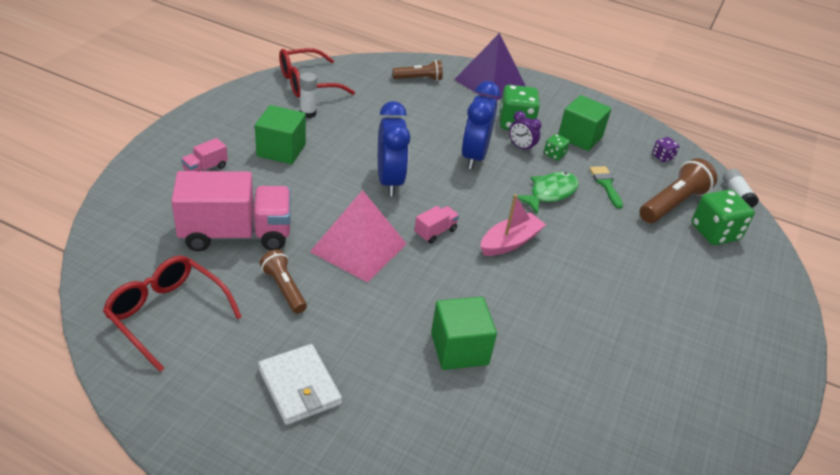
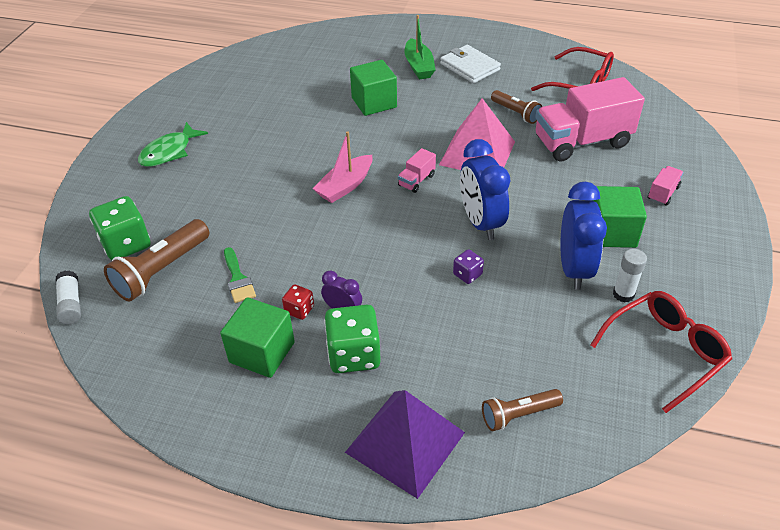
camera: 175 degrees right, 5 degrees up
blue clock [461,81,500,169] -> blue clock moved to [560,182,607,290]
green fish [513,172,579,214] -> green fish moved to [138,122,208,167]
green dice [544,134,570,161] -> red dice [282,284,314,320]
purple dice [652,137,680,162] -> purple dice moved to [453,249,484,284]
none -> green boat [404,15,435,80]

